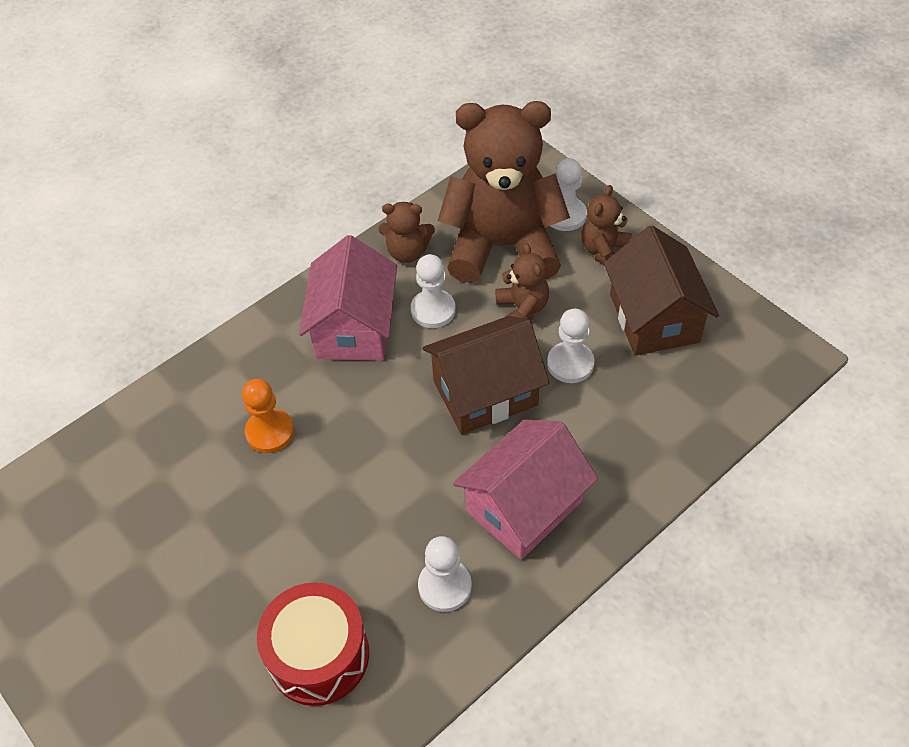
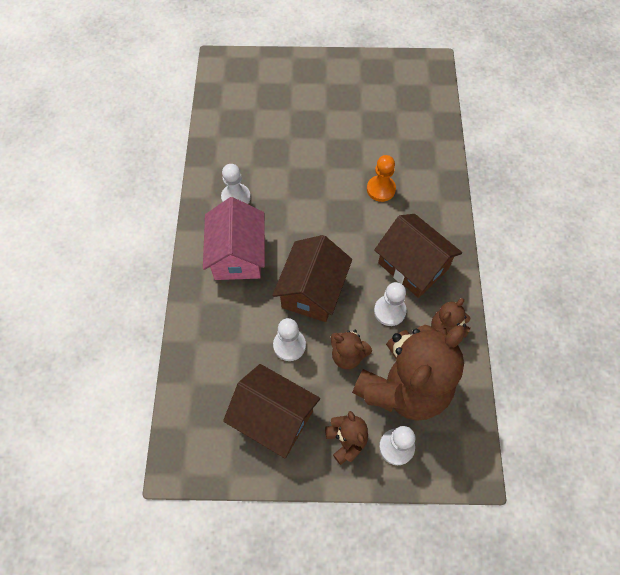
camera: 130 degrees right, 10 degrees up
red drum [257,582,369,706] -> none
pink house [299,235,397,361] -> brown house [374,214,462,298]

